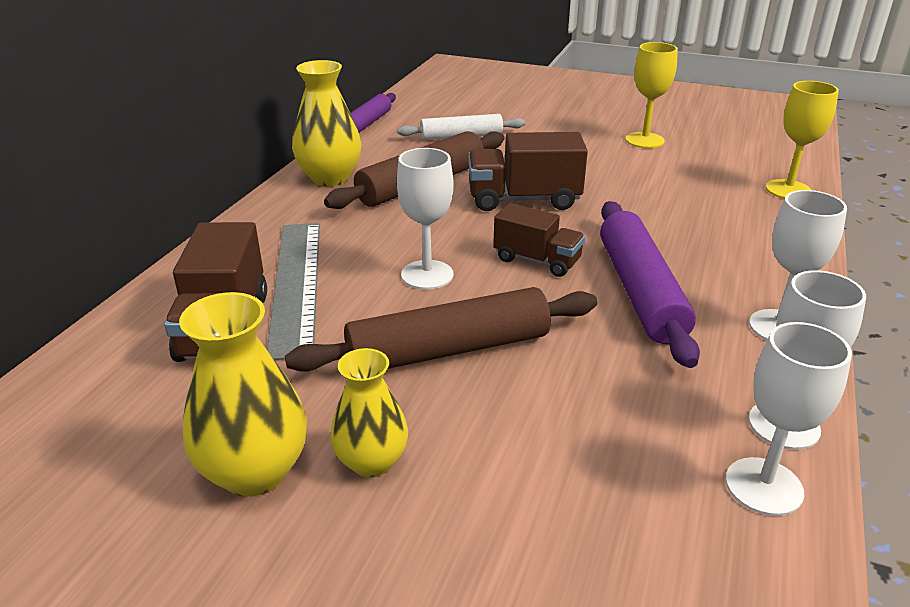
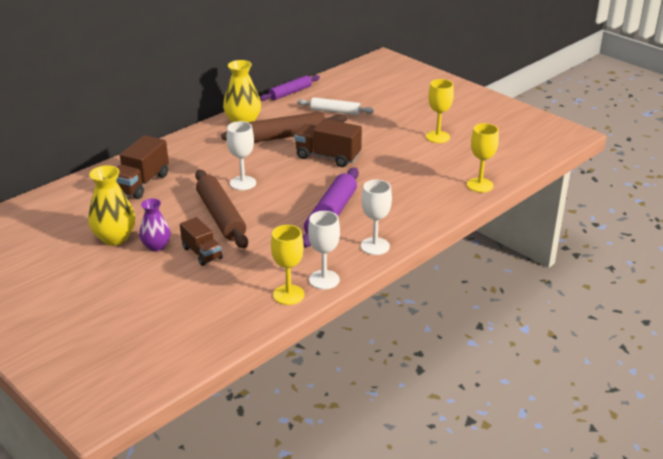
camera: 25 degrees right, 0 degrees up
grey ruler [267,223,320,360] -> none
brown rolling pin [285,287,597,372] -> brown rolling pin turned 60 degrees clockwise [195,170,248,249]
yellow vase [330,348,408,477] -> purple vase [139,199,171,252]
brown truck [493,203,585,277] -> brown truck moved to [180,217,222,266]
white goblet [726,322,852,516] -> yellow goblet [271,225,305,305]

